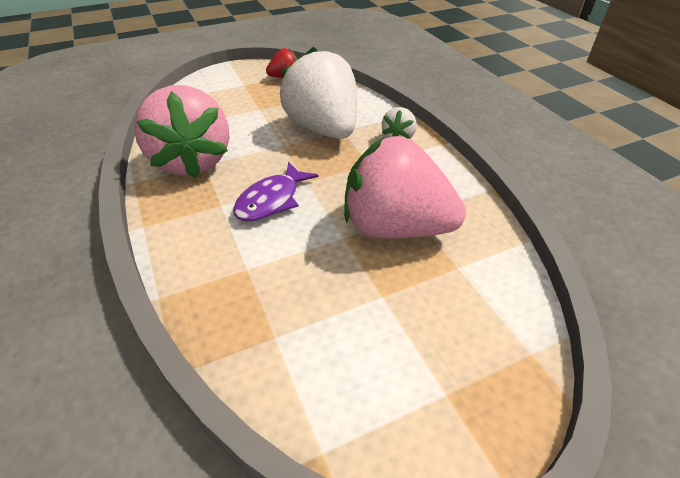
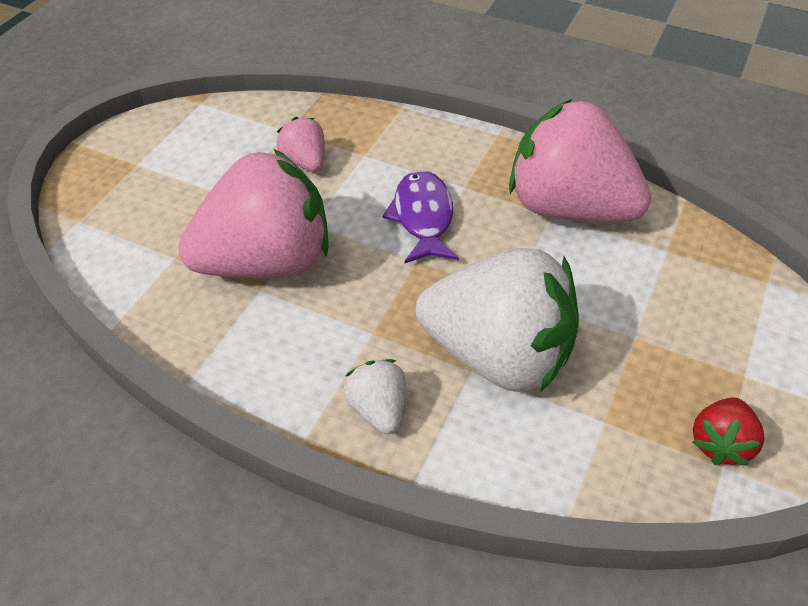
camera: 140 degrees right, 5 degrees up
none -> pink strawberry [277,117,325,172]

